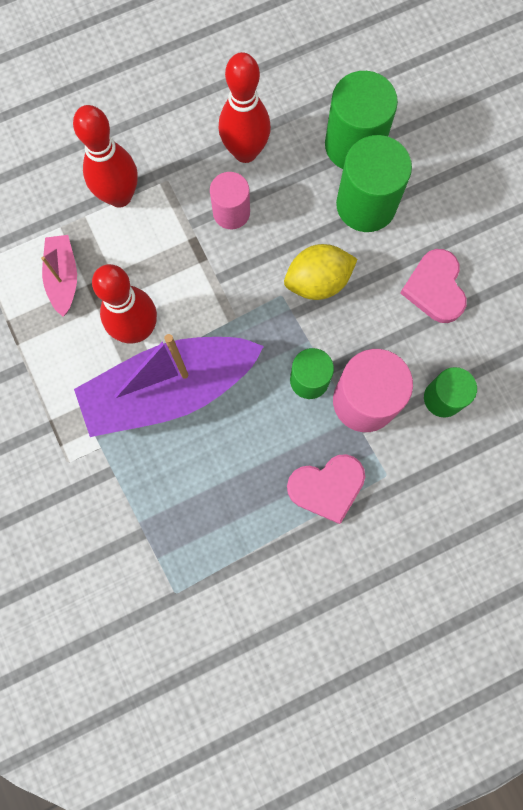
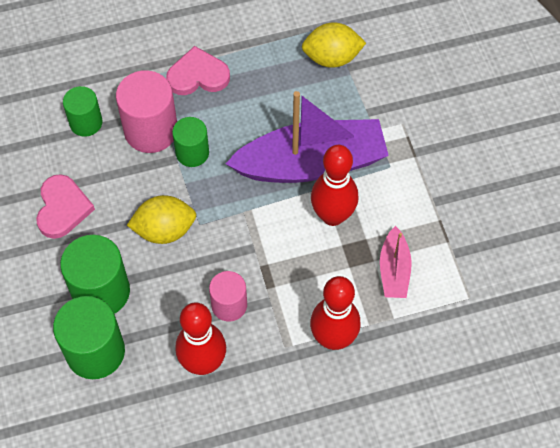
camera: 170 degrees left, 15 degrees down
none -> yellow lemon [302,22,366,68]

